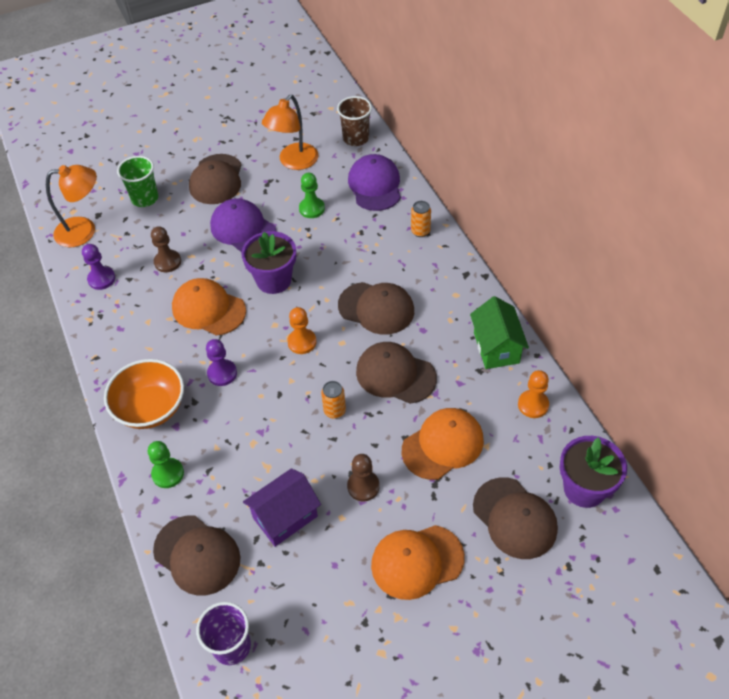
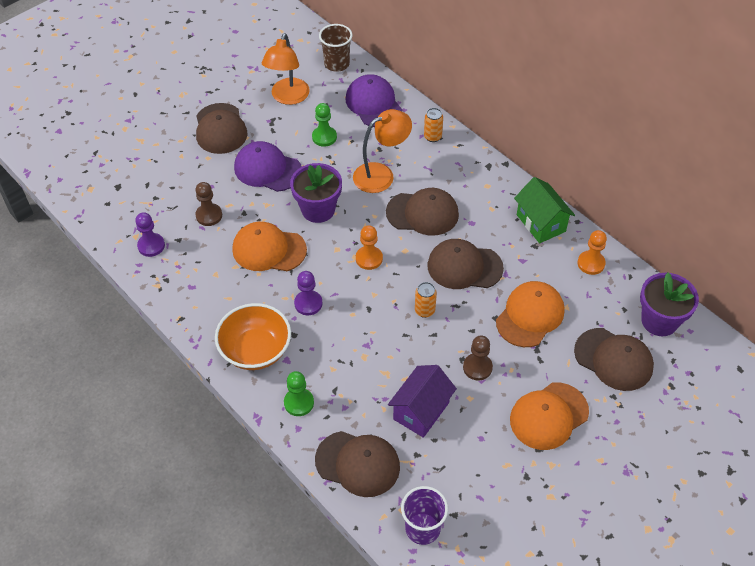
camera: 20 degrees left, 0 degrees up
orange lamp [46,165,97,247] -> orange lamp moved to [353,109,412,193]
green cup [117,156,158,207] -> none

